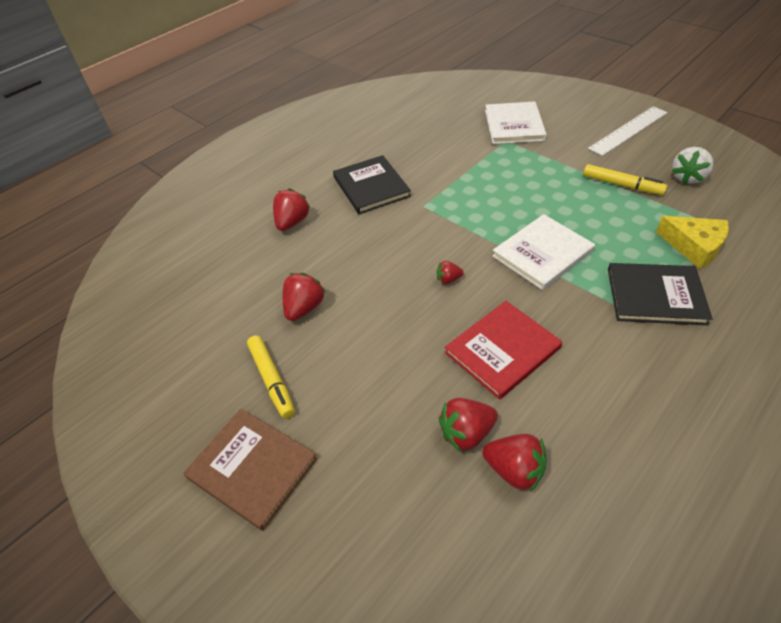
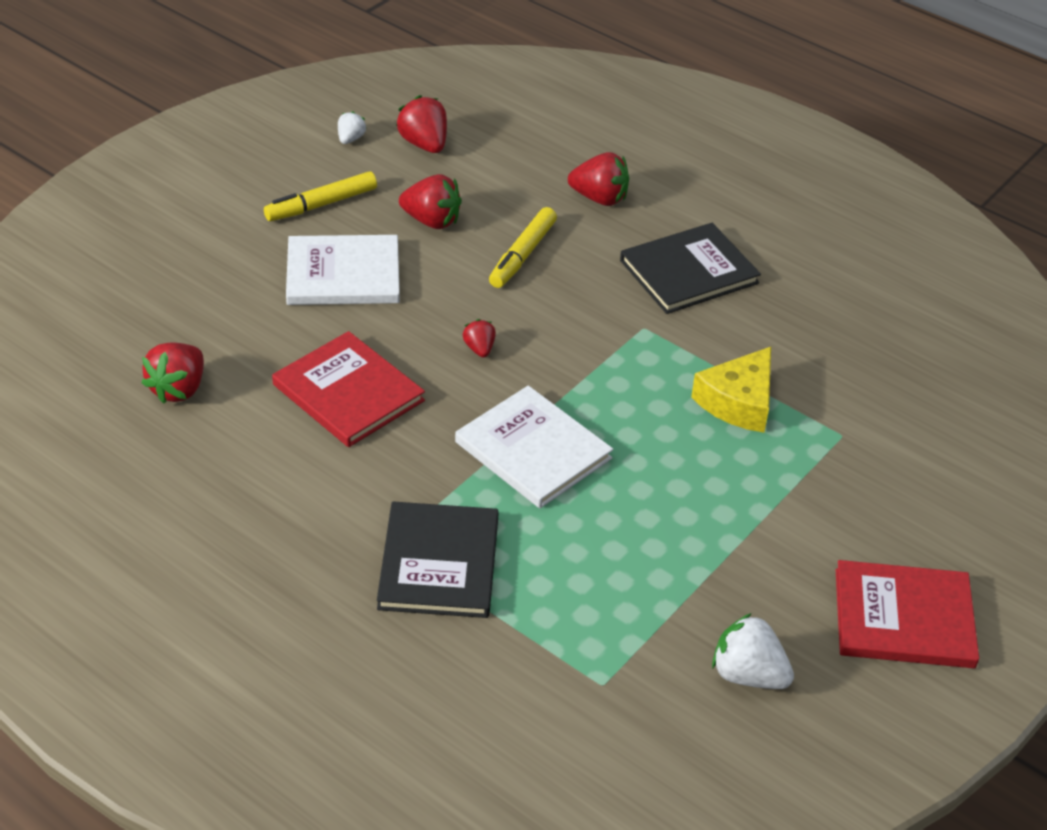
camera: 80 degrees right, 5 degrees down
brown book [184,409,318,531] -> none
red strawberry [438,398,498,452] -> red strawberry moved to [396,95,447,153]
white book [485,101,547,144] -> white book moved to [286,235,400,305]
yellow marker [583,164,667,195] -> yellow marker moved to [489,207,557,288]
white ruler [588,106,668,156] -> red book [836,560,979,668]
yellow cheese [656,216,729,269] -> yellow cheese moved to [691,347,771,433]
none -> white strawberry [338,111,366,144]

